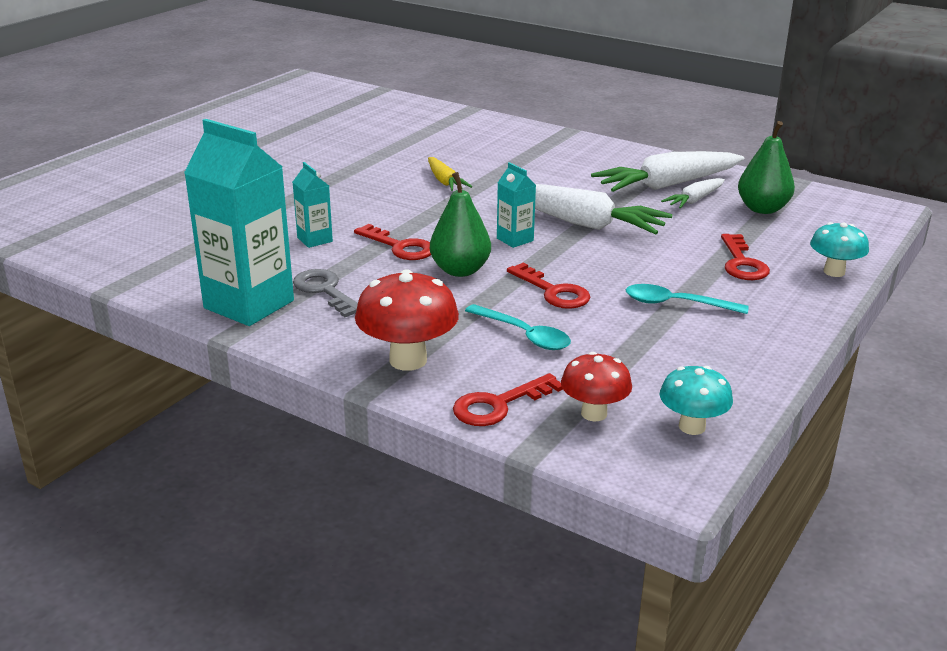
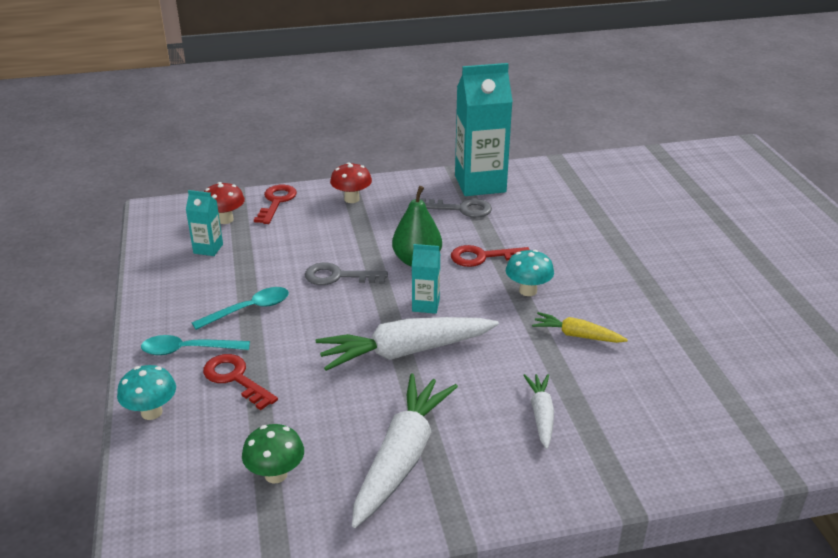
camera: 135 degrees right, 5 degrees up
turquoise carton [293,162,333,248] -> turquoise carton moved to [186,190,223,256]
red mushroom [355,269,459,371] -> red mushroom [330,162,372,203], size x0.64
turquoise spoon [465,304,571,350] -> turquoise spoon moved to [141,335,250,355]
red key [507,263,590,309] -> grey key [305,263,388,285]
turquoise mushroom [660,366,733,435] -> turquoise mushroom moved to [506,250,554,296]
white carrot [661,178,725,209] -> white carrot moved to [523,374,554,449]
green pear [738,121,795,214] -> green mushroom [242,424,304,483]

